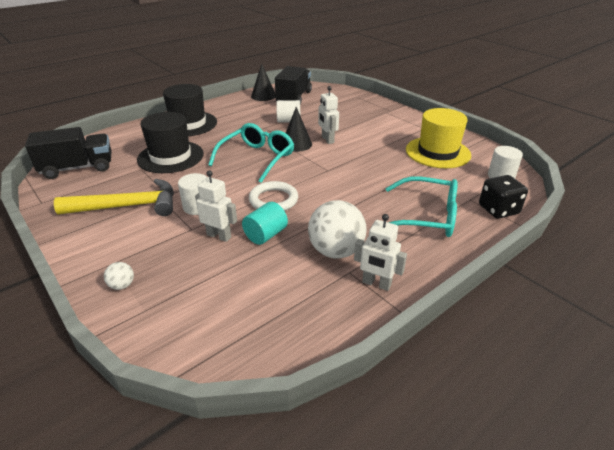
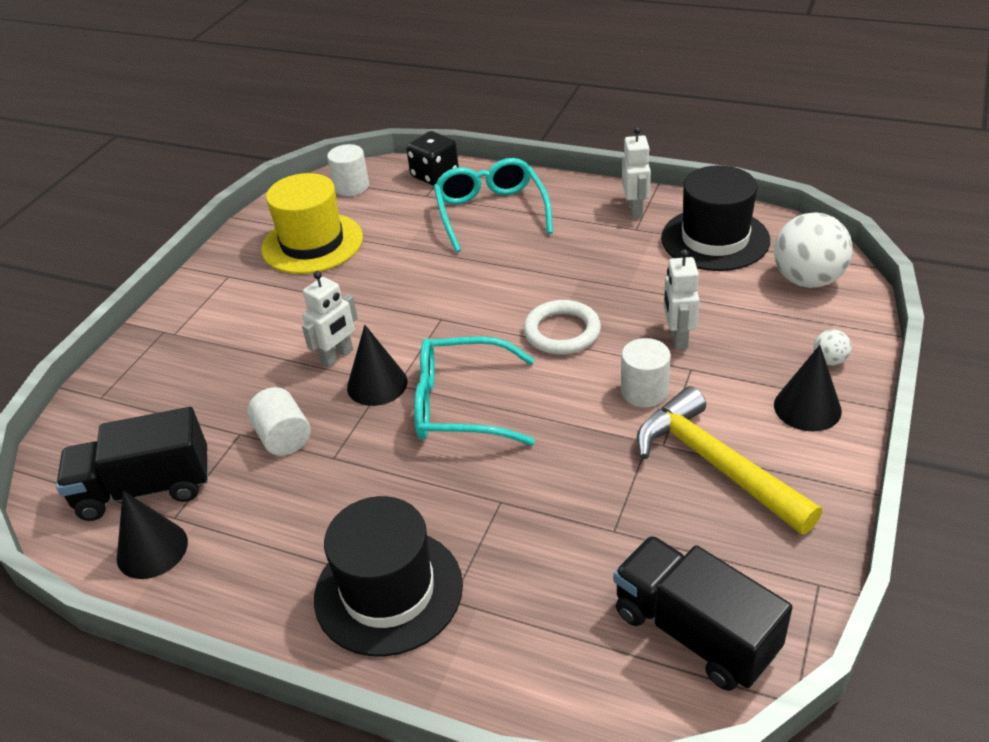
camera: 115 degrees left, 5 degrees up
black hat [137,112,204,173] -> black hat moved to [661,165,770,271]
turquoise cylinder [242,202,288,245] -> none
white ball [308,200,367,259] -> white ball moved to [774,212,853,288]
none -> black cone [774,345,842,431]

